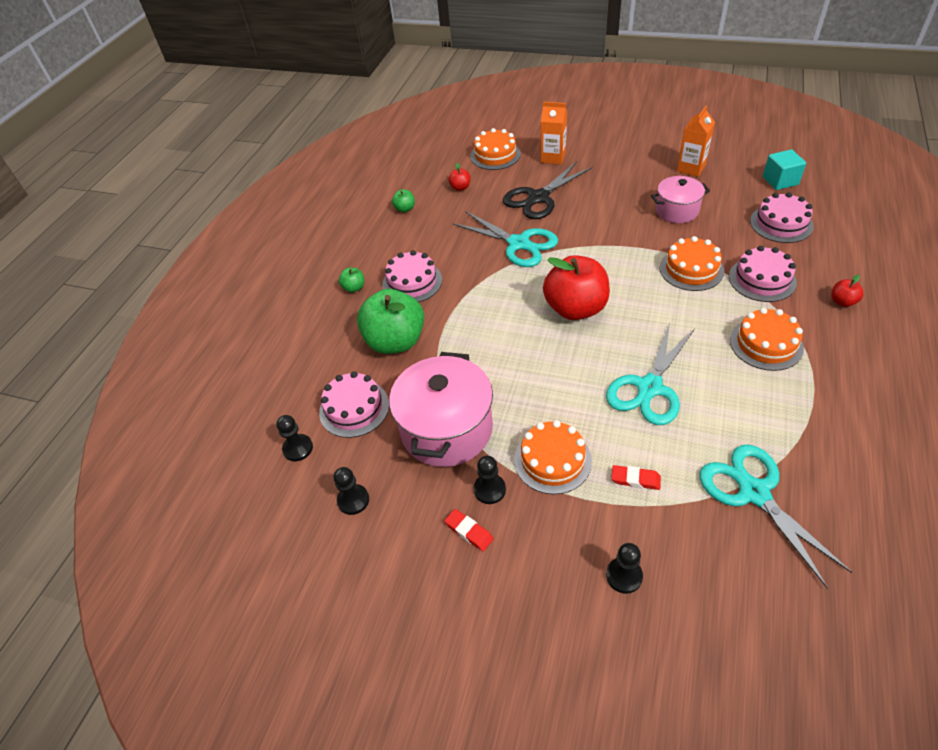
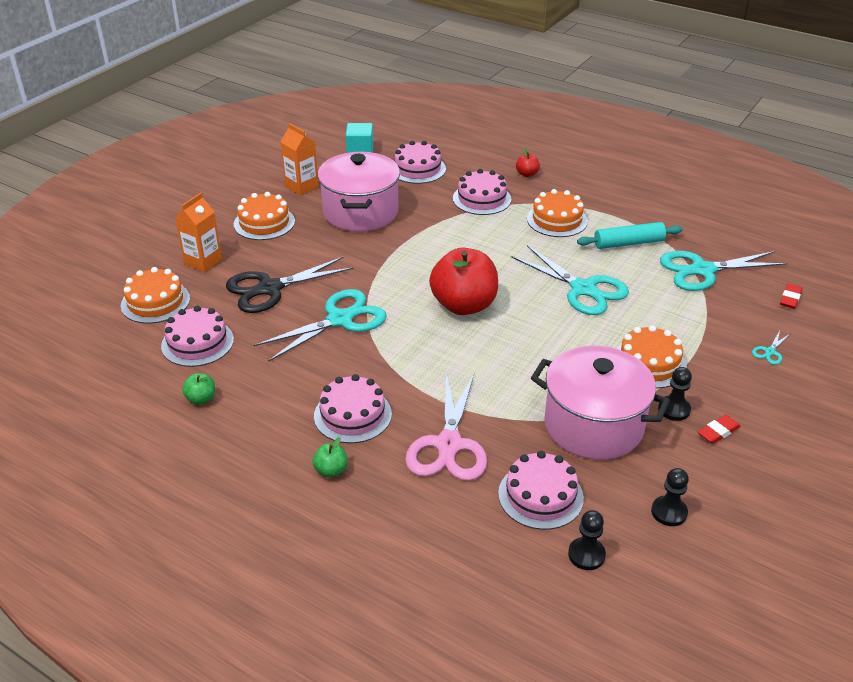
camera: 80 degrees left, 10 degrees down
green apple [357,289,424,354] -> pink scissors [406,372,487,481]
red apple [448,163,471,191] -> pink cake [161,306,234,367]
black scissors [503,161,593,219] -> black scissors turned 90 degrees clockwise [226,256,354,313]
black pawn [606,543,643,594] -> turquoise scissors [752,331,791,365]
red eraser [611,465,661,490] -> red eraser moved to [780,284,803,309]
pink pot [651,176,710,223] -> pink pot [318,152,400,232], size x1.71
orange cake [660,236,724,291] -> orange cake moved to [234,192,295,240]
none -> turquoise rolling pin [577,222,683,249]

